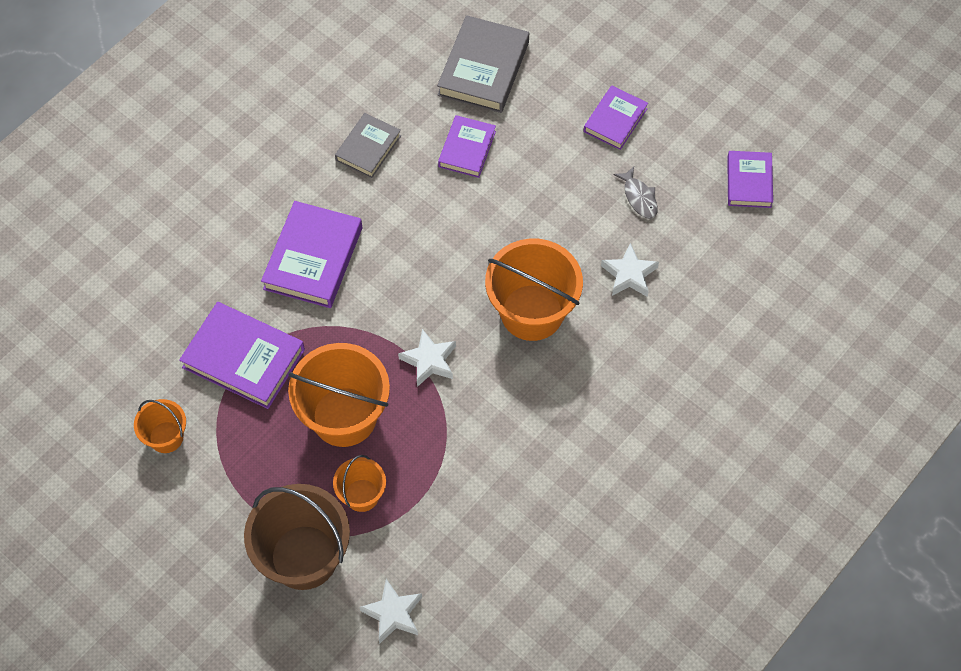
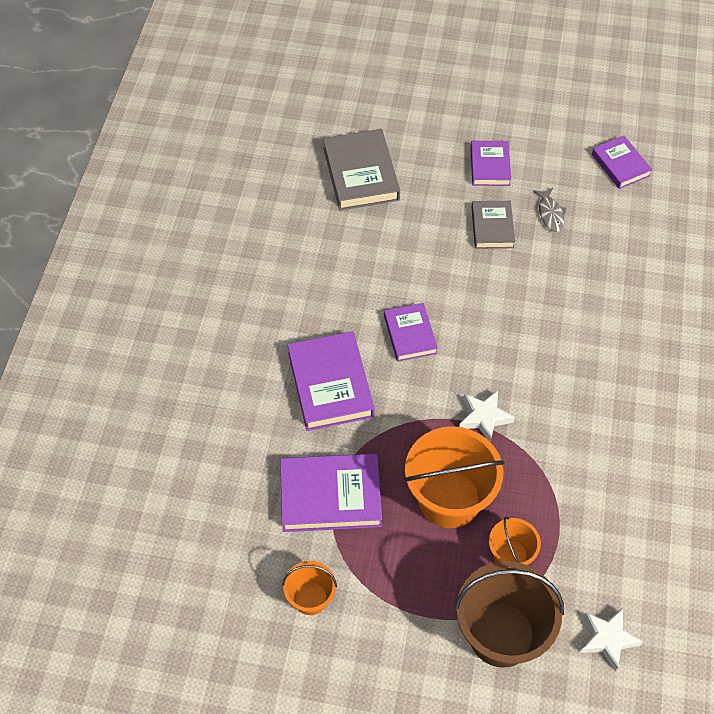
camera: 30 degrees left, 5 degrees down
grey book [335,113,401,178] -> grey book moved to [471,201,515,249]
purple book [438,115,496,178] -> purple book moved to [384,303,438,362]
orange bucket [485,239,583,341] -> none
white star [601,243,659,297] -> none
grey fish [614,167,658,219] -> grey fish turned 45 degrees clockwise [533,188,567,232]

